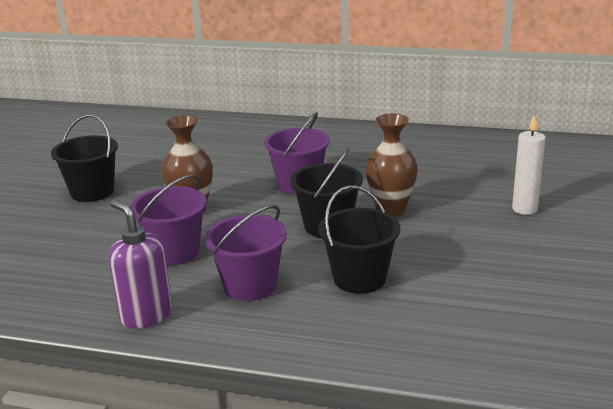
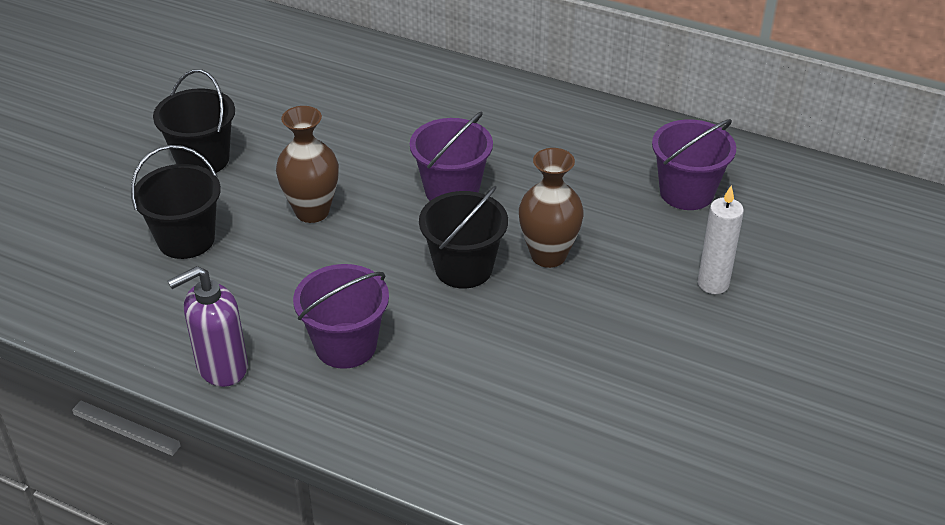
camera: 10 degrees right, 15 degrees up
purple soap dispenser [108,200,172,329] -> purple soap dispenser turned 90 degrees counterclockwise [168,266,248,387]
purple bucket [130,174,207,265] -> purple bucket moved to [652,119,736,210]
black bucket [318,185,400,294] -> black bucket moved to [131,145,221,259]

